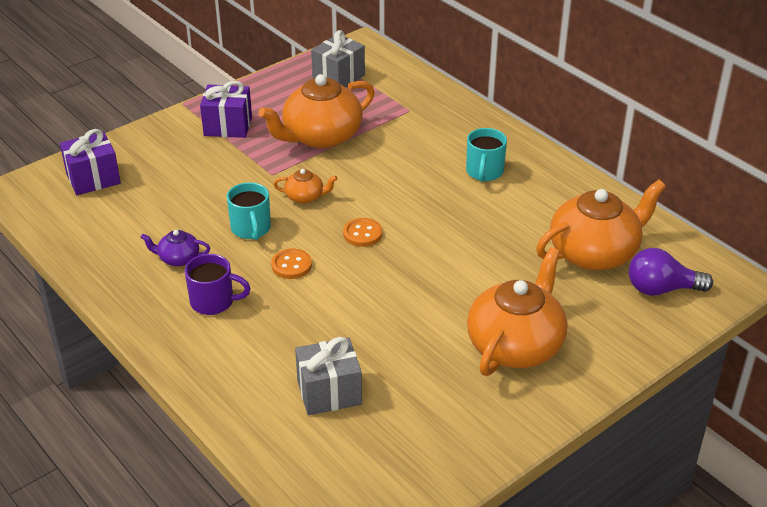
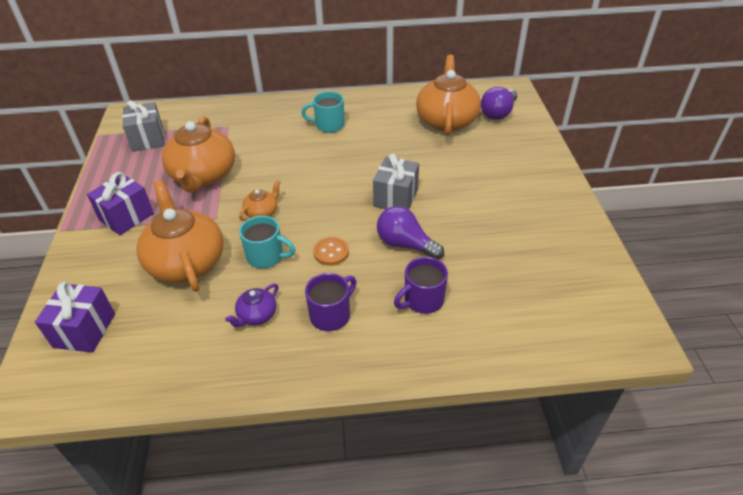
camera: 55 degrees left, 5 degrees up
grey gift [295,337,362,415] -> grey gift moved to [373,154,419,209]
orange button [343,218,382,247] -> none
turquoise mug [466,128,507,182] -> turquoise mug turned 135 degrees clockwise [301,91,345,133]
orange teapot [467,247,567,376] -> orange teapot moved to [137,180,224,292]
none -> purple light bulb [377,206,444,260]
none -> purple mug [394,257,448,314]

